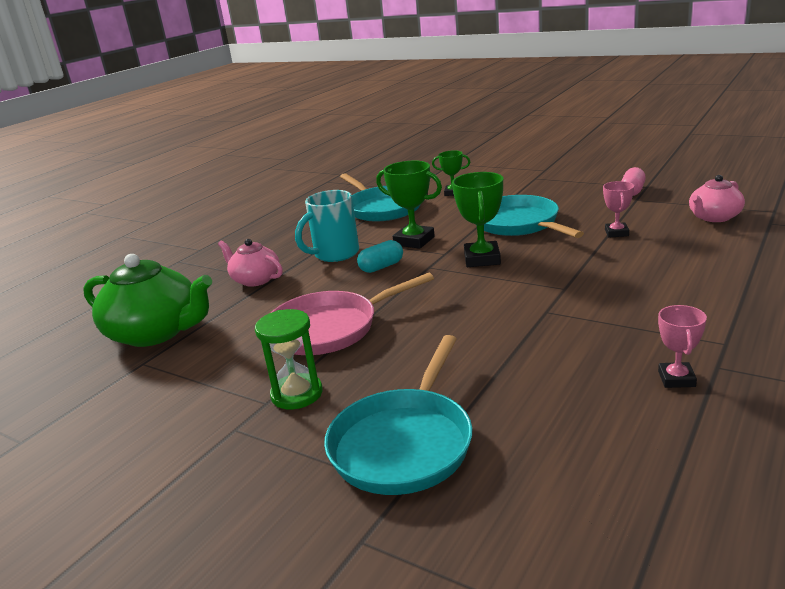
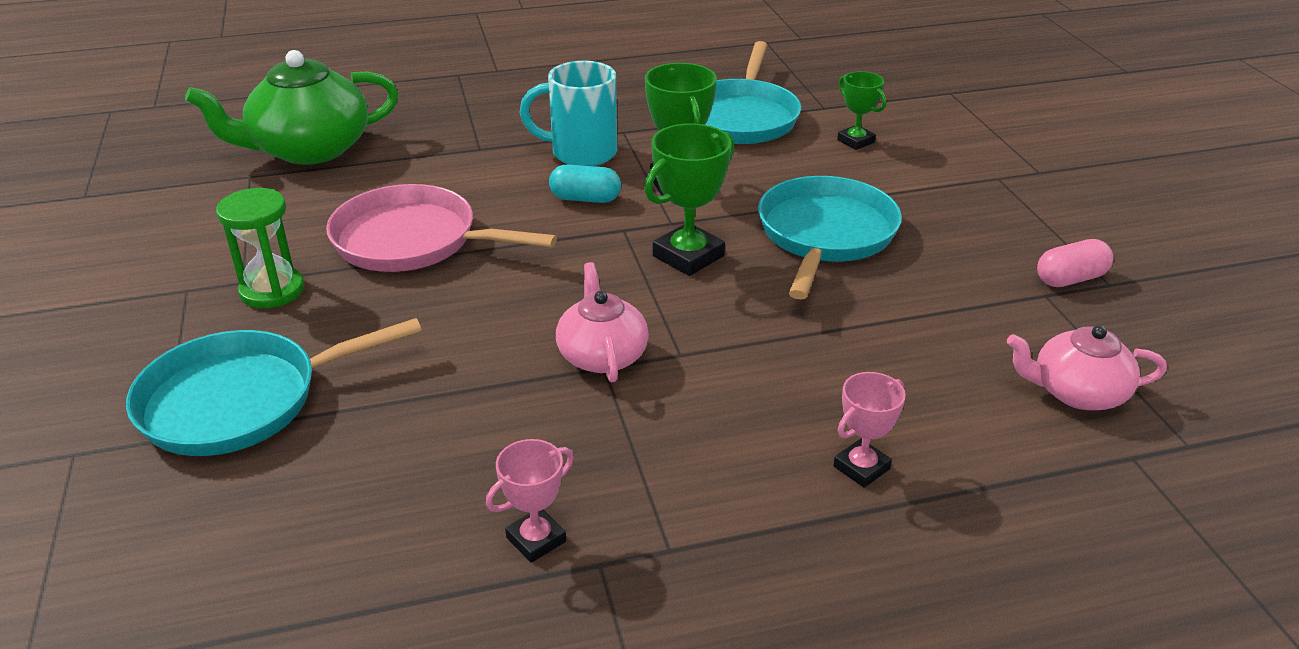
camera: 40 degrees right, 10 degrees up
green teapot [83,254,212,347] -> green teapot turned 90 degrees clockwise [185,50,399,165]
pink teapot [218,239,283,287] -> pink teapot moved to [556,262,649,383]
pink trophy [603,181,634,238] -> pink trophy moved to [833,372,906,488]

